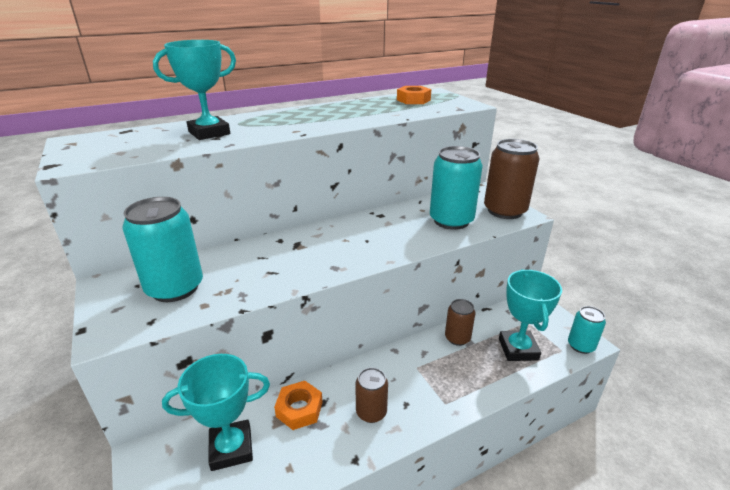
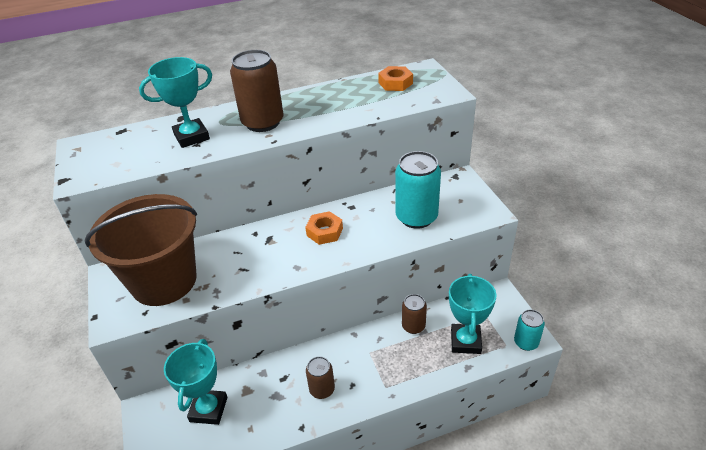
camera: 10 degrees right, 10 degrees up
turquoise can [122,197,203,302] -> brown bucket [84,194,197,306]
turquoise trophy [162,354,270,471] -> turquoise trophy turned 75 degrees counterclockwise [164,339,228,425]
orange nut [274,381,323,430] -> orange nut moved to [305,211,343,245]
brown can [484,139,539,219] -> brown can moved to [230,50,284,132]

